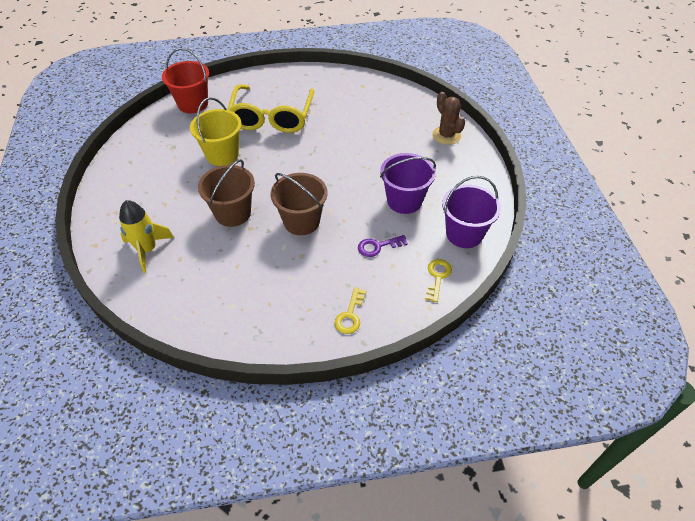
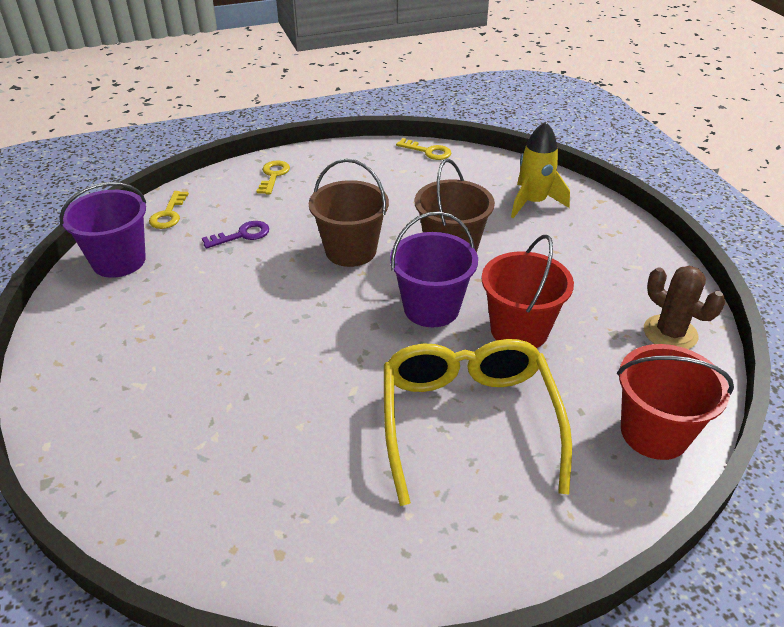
camera: 170 degrees right, 10 degrees down
yellow bucket [190,97,242,166] -> red bucket [481,235,574,348]
purple bucket [380,153,436,214] -> purple bucket moved to [390,211,478,327]
brown cactus [432,92,465,145] -> brown cactus moved to [644,266,725,349]
none -> yellow key [396,138,451,160]

